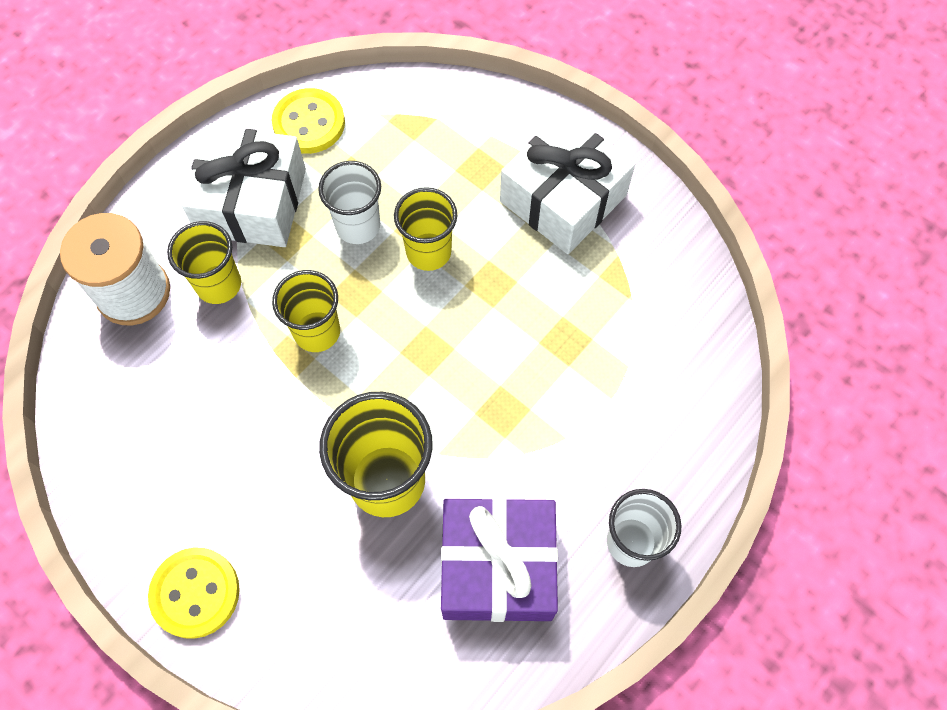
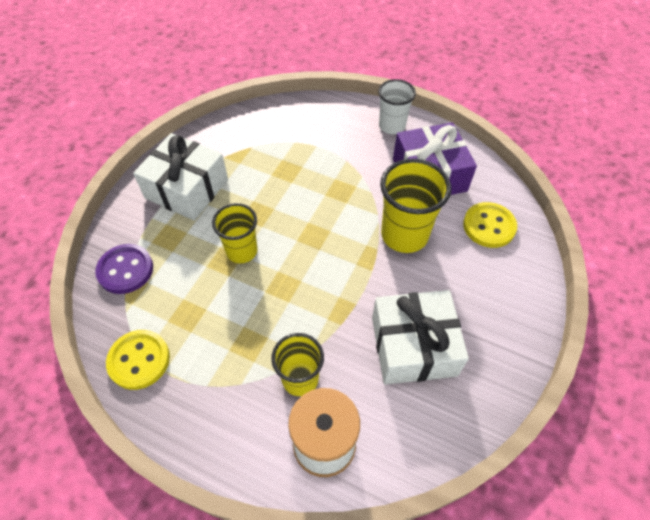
camera: 105 degrees left, 10 degrees down
yellow button [148,548,240,639] -> yellow button moved to [463,202,517,248]
white gift [182,125,306,247] -> white gift moved to [372,290,469,385]
yellow cup [272,270,340,352] -> none
white cup [318,161,381,244] -> none
none -> purple button [95,244,153,294]

